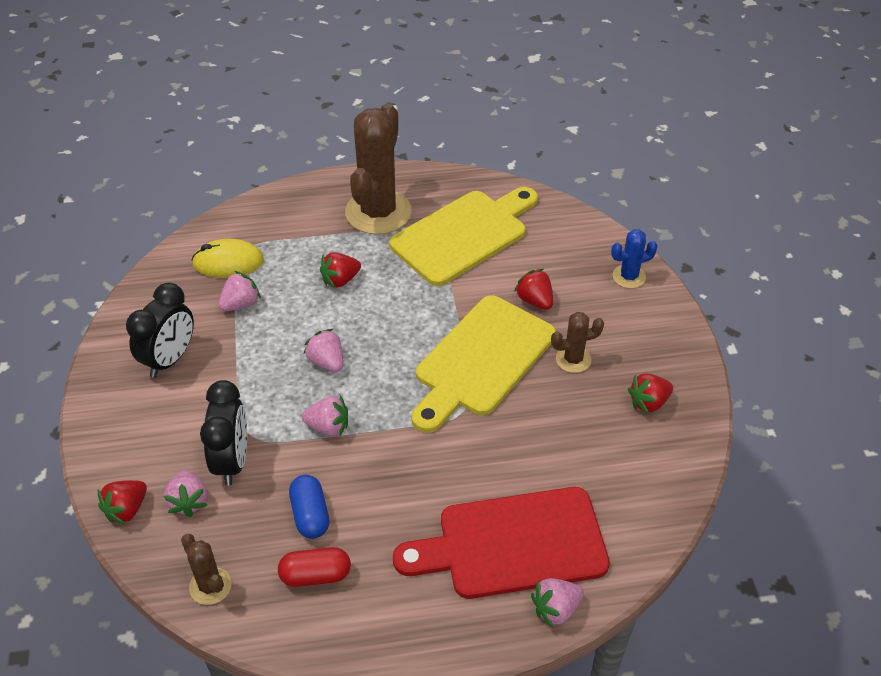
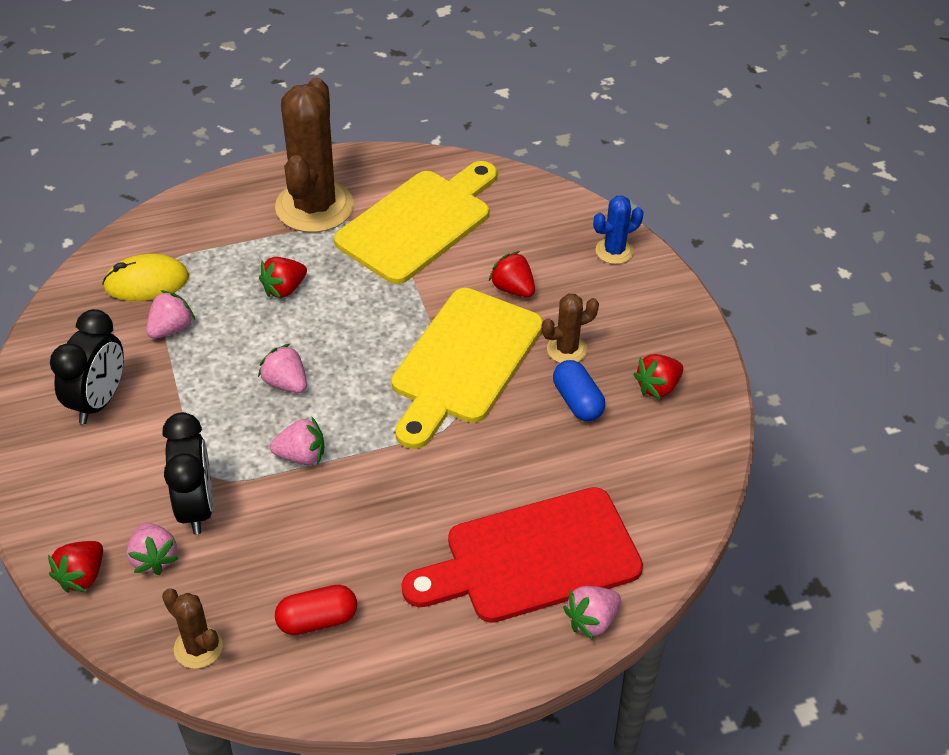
camera: 10 degrees left, 0 degrees up
blue capsule [289,475,329,539] -> blue capsule moved to [553,360,605,421]

